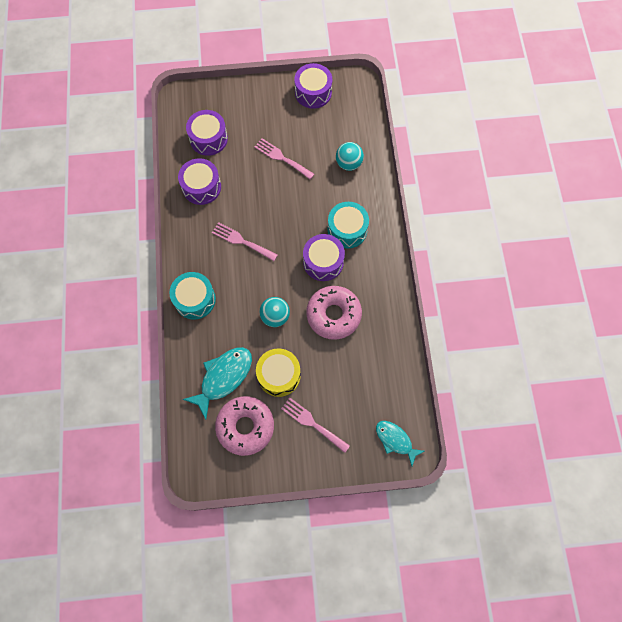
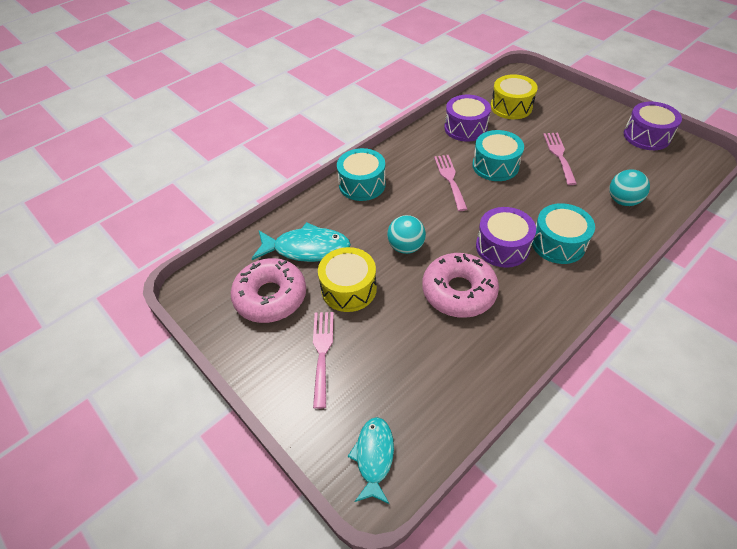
camera: 55 degrees right, 20 degrees down
purple drum [186,110,228,156] -> yellow drum [491,74,538,119]
none -> turquoise drum [472,130,524,181]

